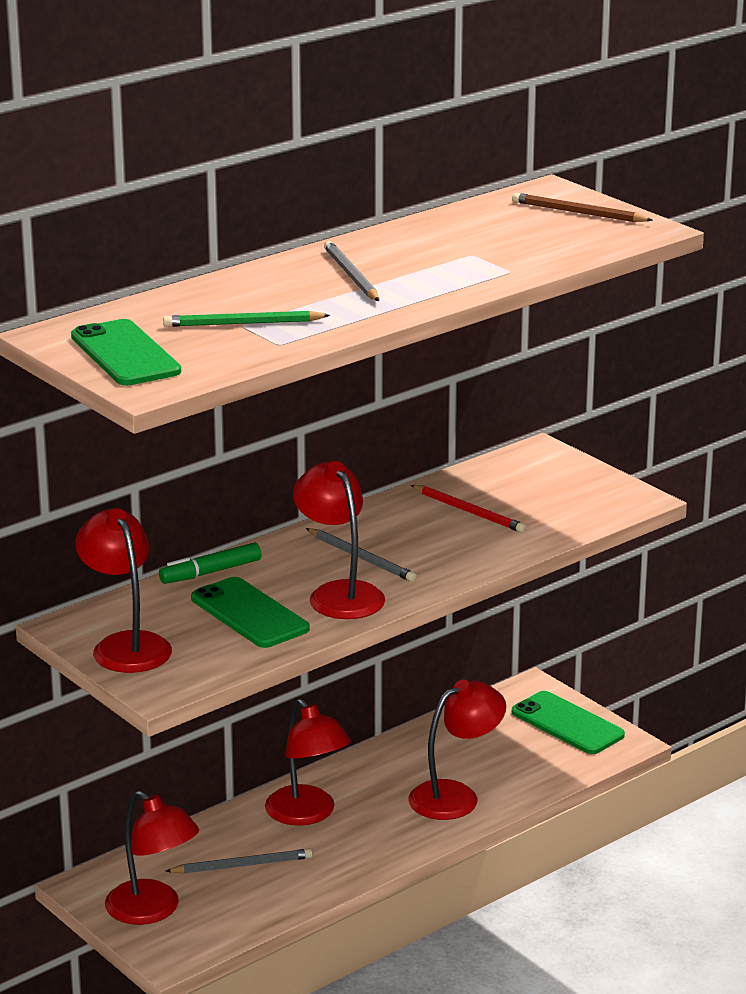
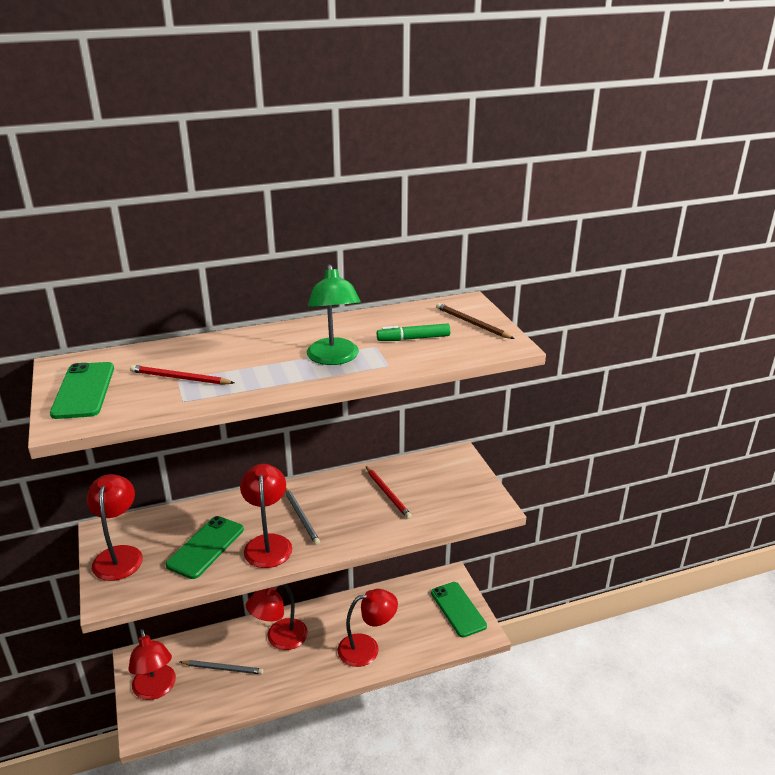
camera: 20 degrees right, 5 degrees up
green marker [159,542,262,584] -> green marker moved to [377,323,451,341]
green pencil [163,311,330,327] -> red pencil [130,365,235,385]
green phone [191,577,310,648] -> green phone turned 45 degrees clockwise [166,516,244,579]
red lamp [265,699,351,826] -> red lamp turned 60 degrees clockwise [246,584,308,650]
grey pencil [324,241,379,301] -> none
none -> green lamp [307,264,361,365]

